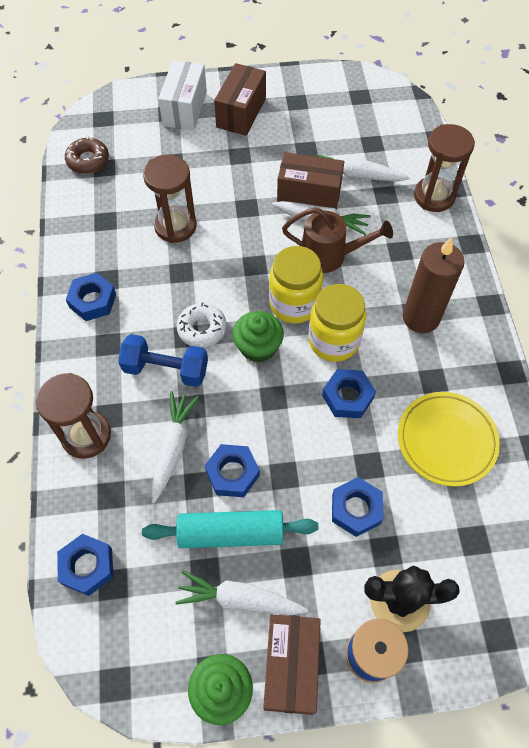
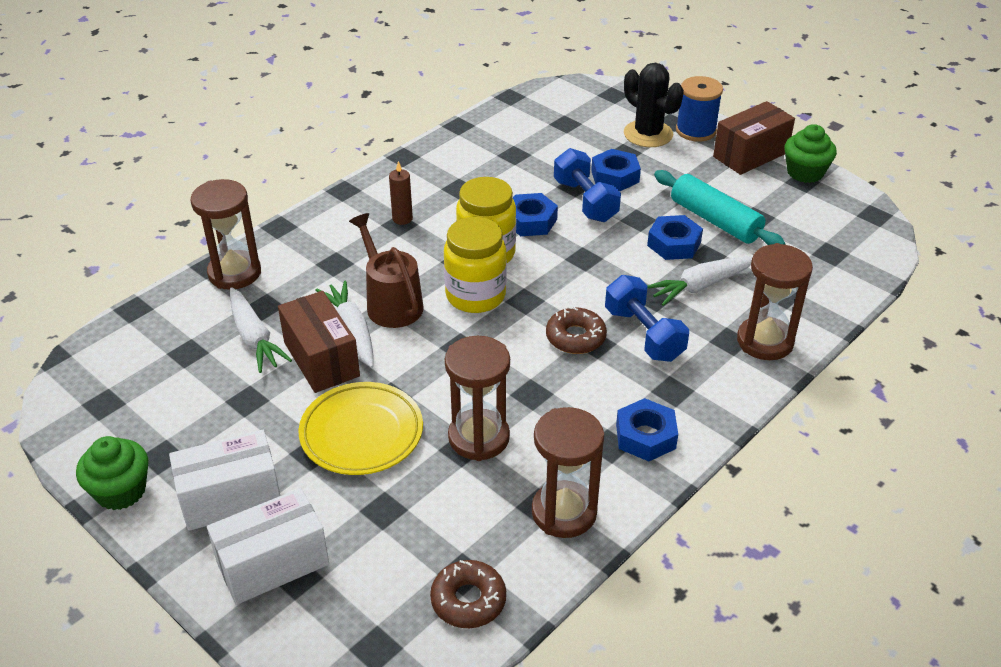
camera: 130 degrees left, 20 degrees down
blue nut [57,534,113,596] -> none
white carrot [175,571,308,615] -> none
white donut [177,303,227,348] -> brown donut [546,307,607,354]
brown box [214,63,266,136] -> white box [169,430,280,531]
green cupcake [232,311,284,363] -> green cupcake moved to [76,436,148,510]
yellow plate [398,392,500,487] -> yellow plate moved to [299,382,423,475]
brown candle [403,237,465,333] -> brown candle [389,161,413,225], size x0.49
none -> brown hourglass [532,407,604,538]
none -> blue dumbbell [554,148,621,222]

